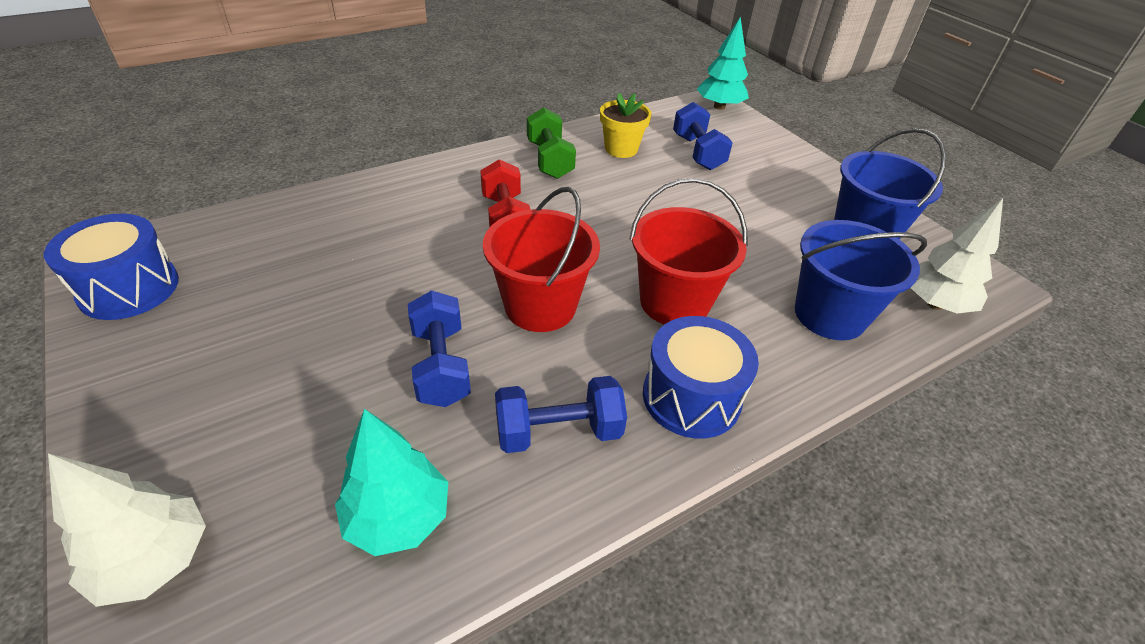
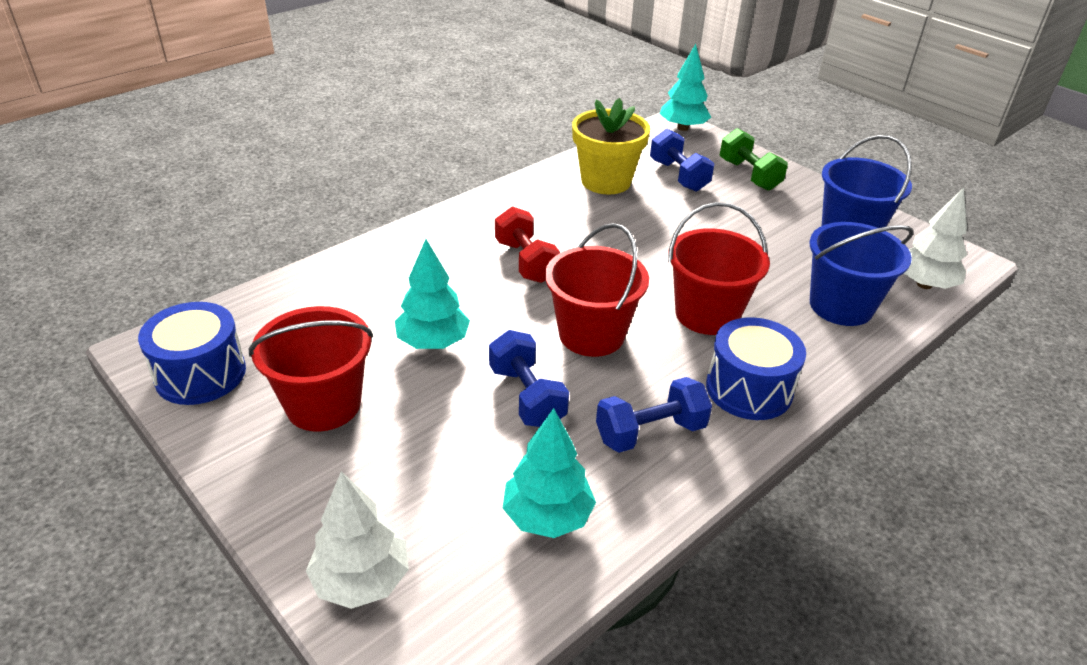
camera: 10 degrees left, 5 degrees down
green dumbbell [527,107,576,179] -> green dumbbell moved to [719,128,788,191]
yellow flower pot [600,93,652,158] -> yellow flower pot [572,98,650,194], size x1.53
none -> red bucket [249,306,373,432]
none -> turquoise tree [395,239,470,349]

